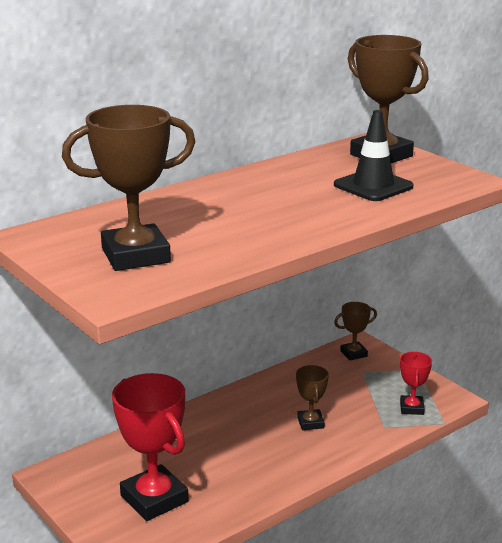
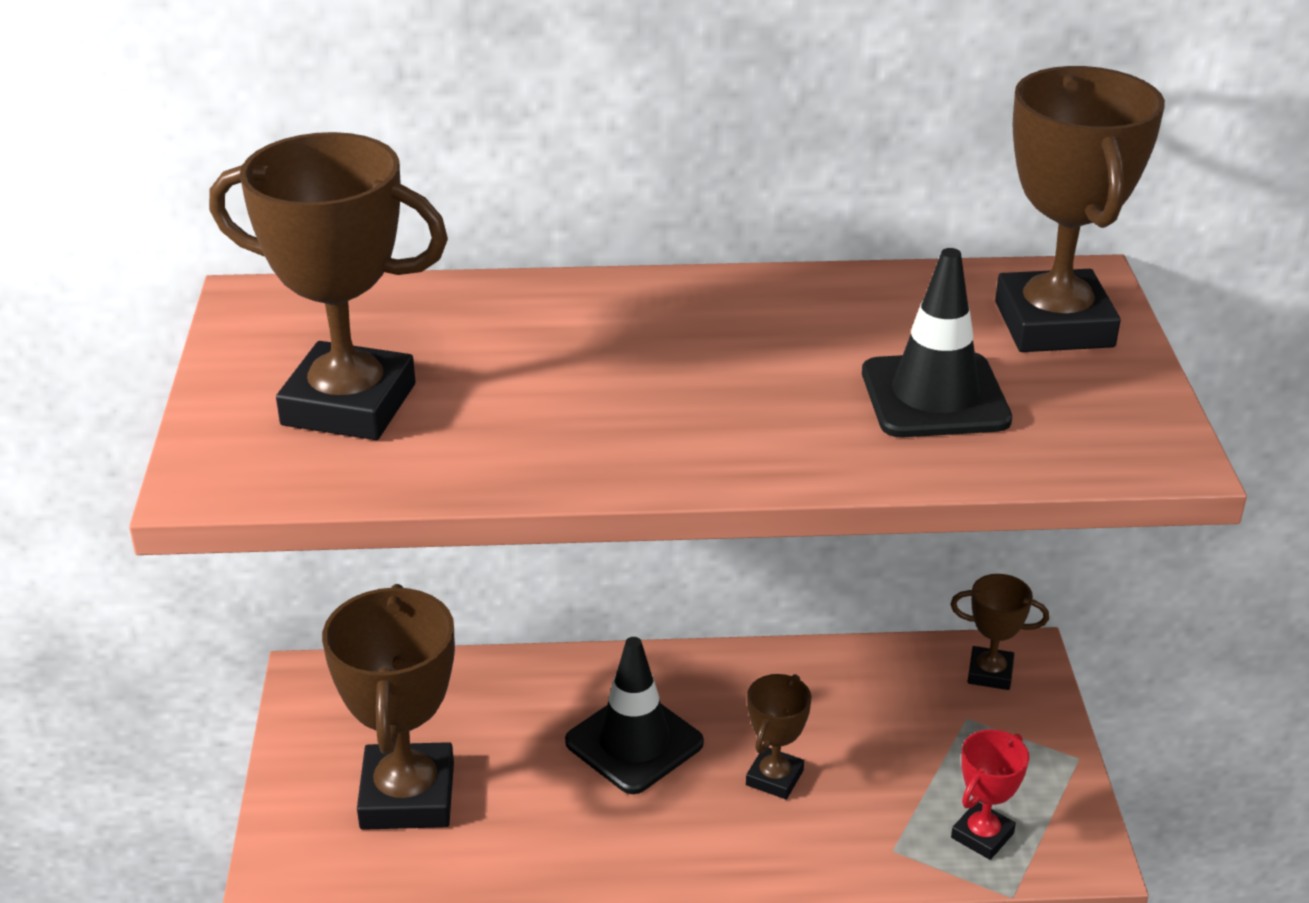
camera: 35 degrees right, 10 degrees up
red trophy [112,373,189,521] -> brown trophy [322,584,455,830]
none -> black traffic cone [565,637,704,794]

